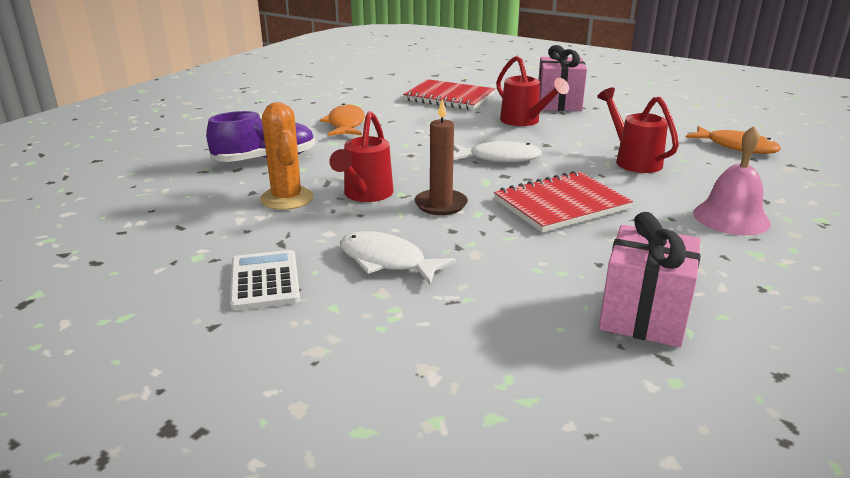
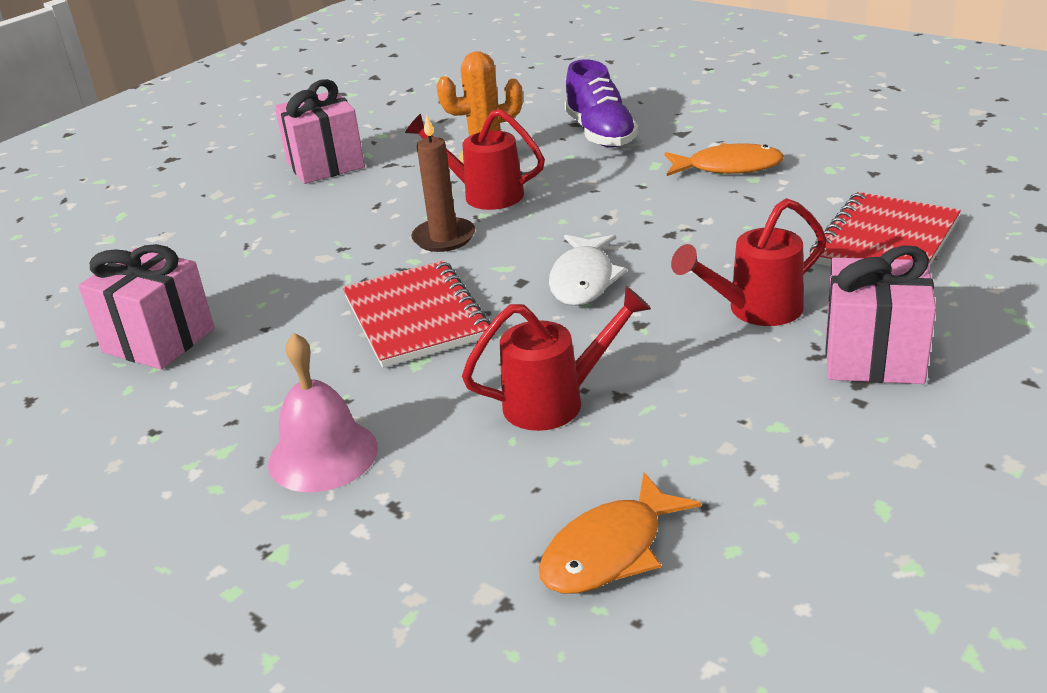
camera: 100 degrees right, 5 degrees up
white calculator [230,250,300,311] -> pink gift [275,79,365,184]
white fish [340,231,456,284] -> none

